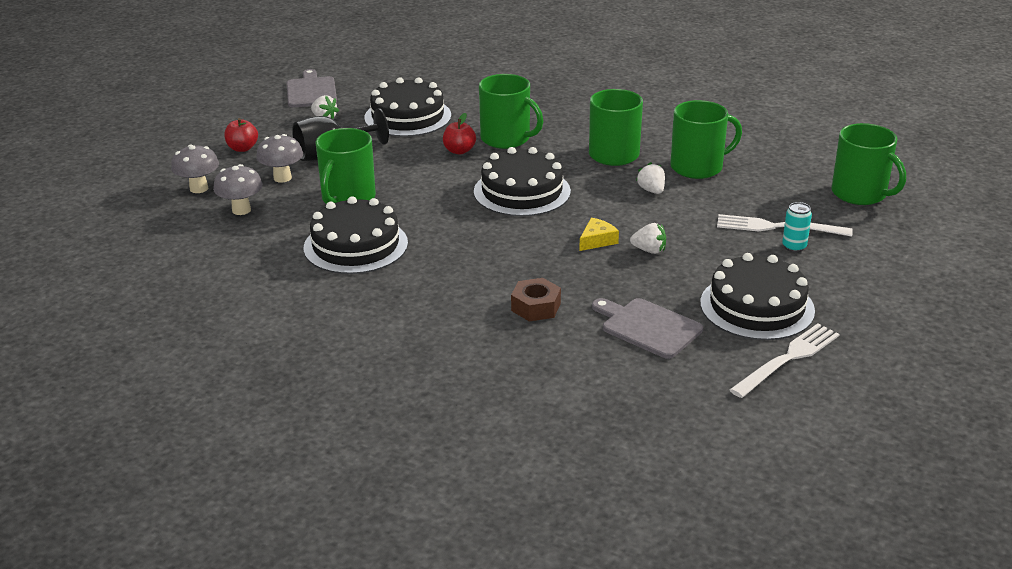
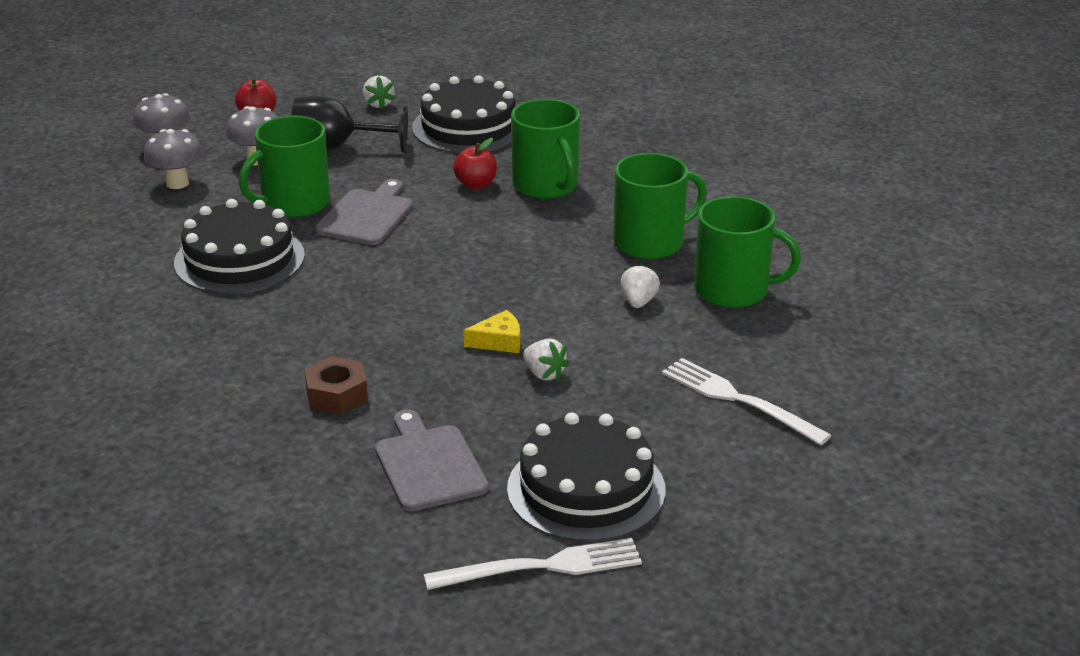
camera: 30 degrees right, 0 degrees up
grey cutting board [287,69,337,108] -> grey cutting board moved to [315,179,413,245]
black cake [474,147,571,216] -> none
turquoise can [782,202,812,252] -> none
green mug [831,123,906,205] -> none

